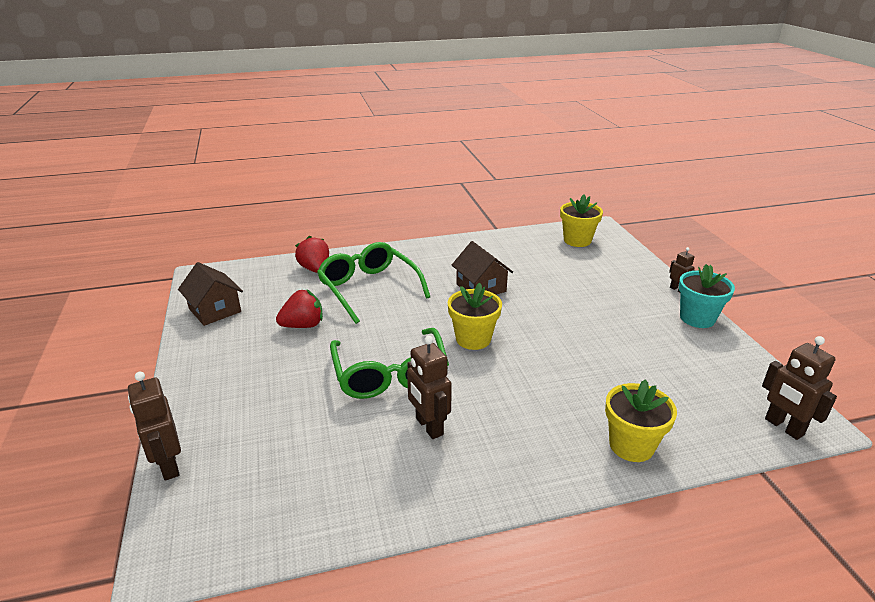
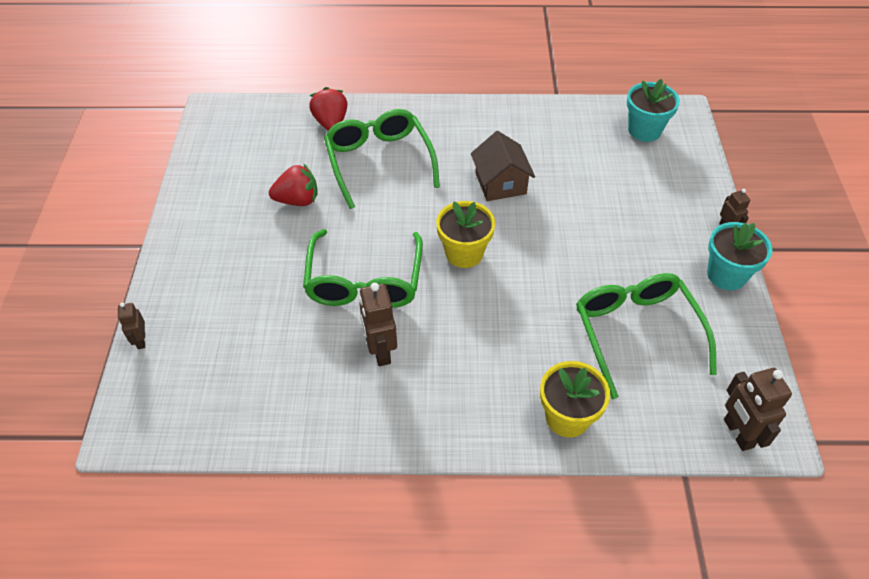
camera: 15 degrees right, 20 degrees up
brown robot [128,372,181,481] -> brown robot [118,302,145,349], size x0.58
brown house [178,262,243,326] -> none
yellow flower pot [560,195,603,247] -> turquoise flower pot [627,79,680,142]
none -> green glasses [576,273,717,399]

